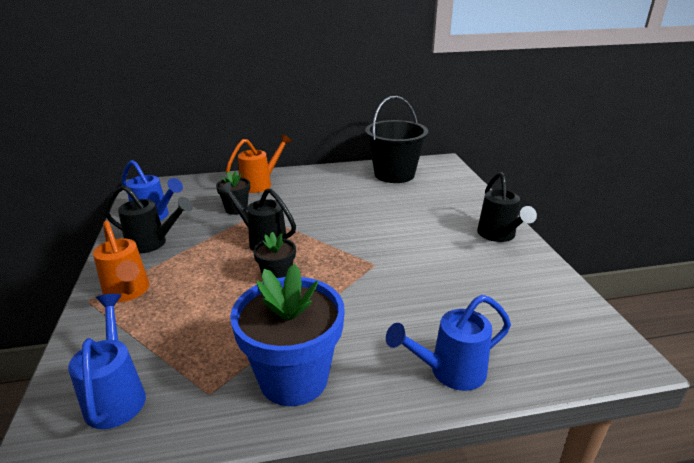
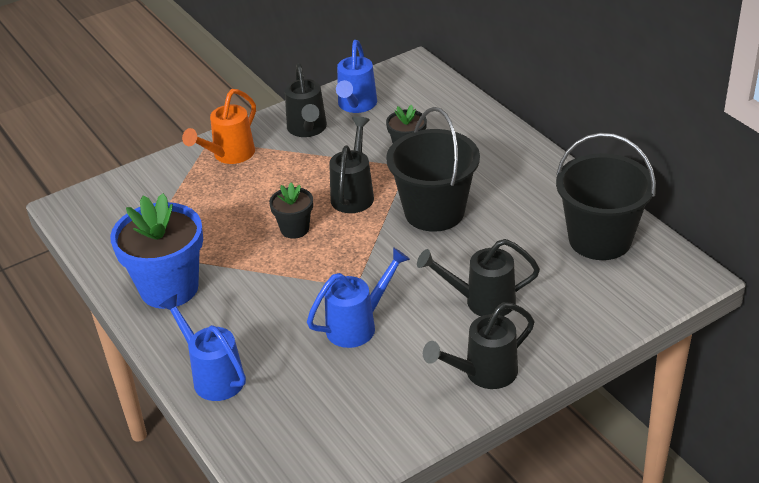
camera: 70 degrees right, 10 degrees up
blue watering can [68,294,146,429] -> blue watering can moved to [307,247,410,348]
orange watering can [226,134,292,193] -> none
none -> black bucket [386,107,480,232]
none -> black watering can [417,239,540,316]

